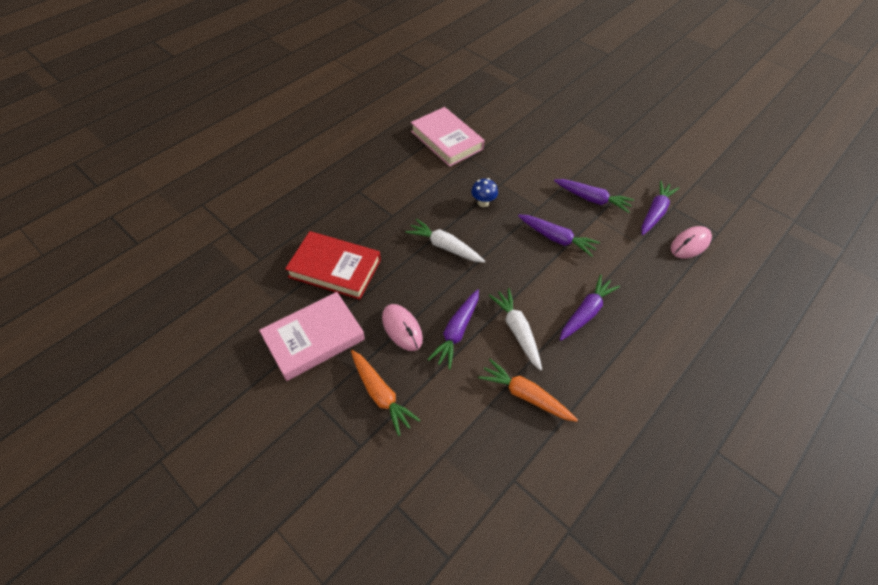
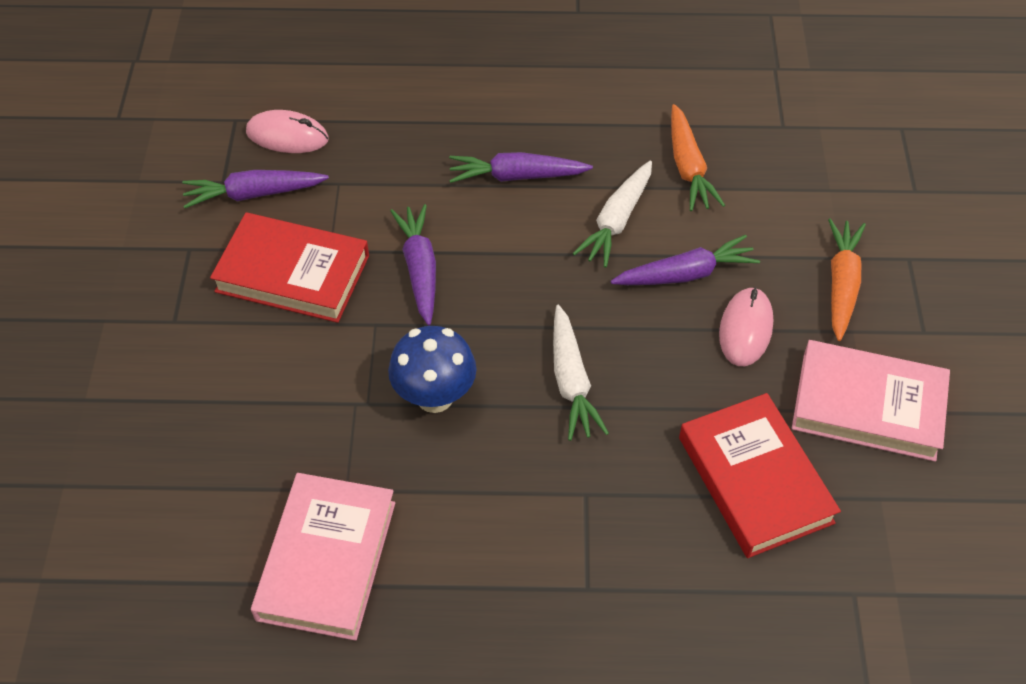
camera: 130 degrees left, 0 degrees up
blue mushroom [471,178,498,207] -> blue mushroom [388,326,476,413], size x1.63
purple carrot [554,179,634,213] -> red book [210,212,369,323]

